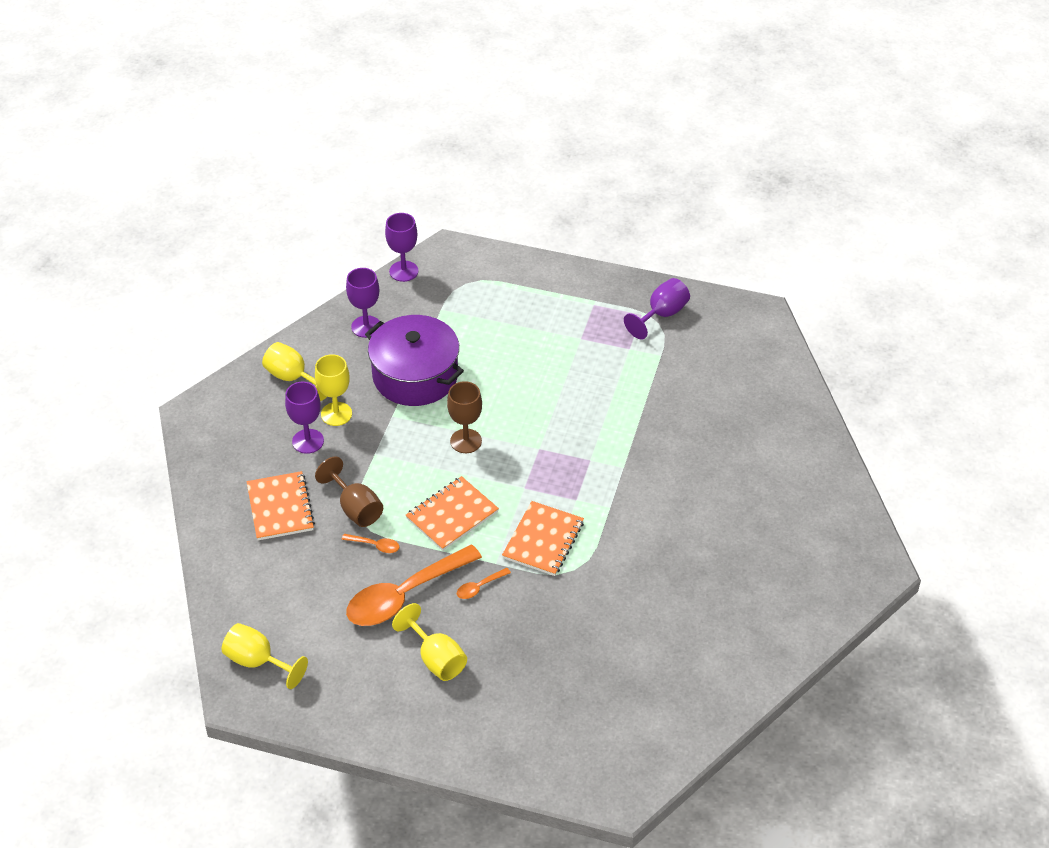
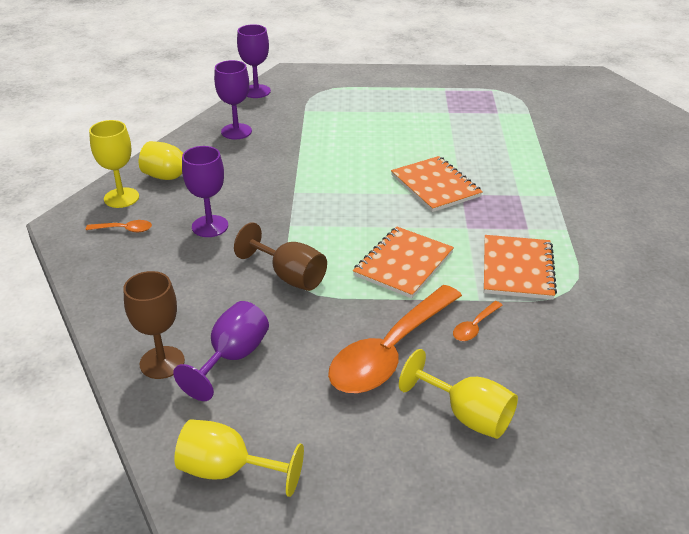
camera: 15 degrees left, 10 degrees down
orange notebook [247,471,315,540] -> orange notebook moved to [391,156,483,212]
yellow goblet [315,354,352,426] -> yellow goblet moved to [89,120,139,208]
orange spoon [341,534,400,553] -> orange spoon moved to [86,220,152,232]
purple pot [365,315,464,406] -> none
brown goblet [447,381,482,453] -> brown goblet moved to [123,271,185,379]
purple goblet [624,278,690,339] -> purple goblet moved to [173,301,269,401]

